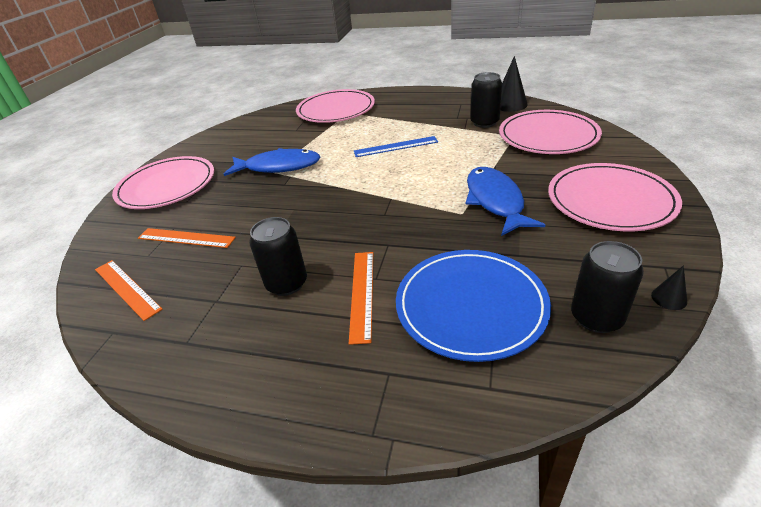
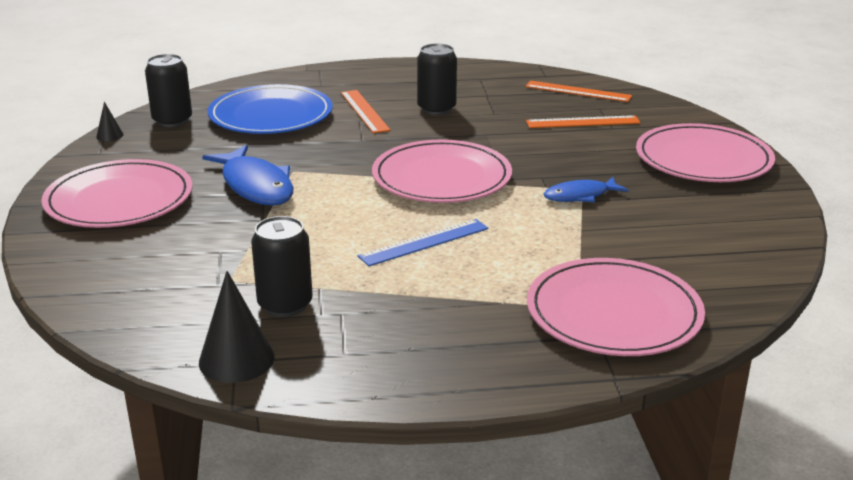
camera: 155 degrees right, 10 degrees down
blue fish [224,148,320,176] -> blue fish [543,177,628,202], size x0.60
pink plate [499,110,602,154] -> pink plate moved to [372,140,512,203]

